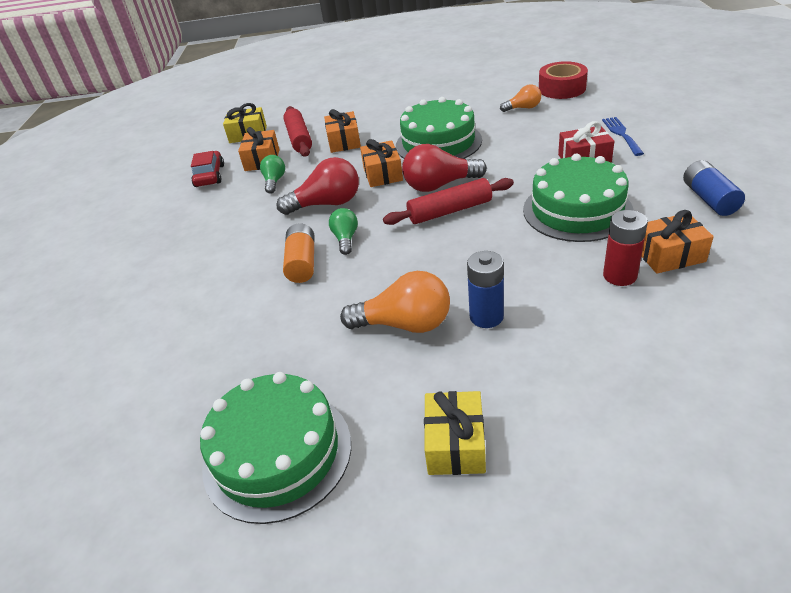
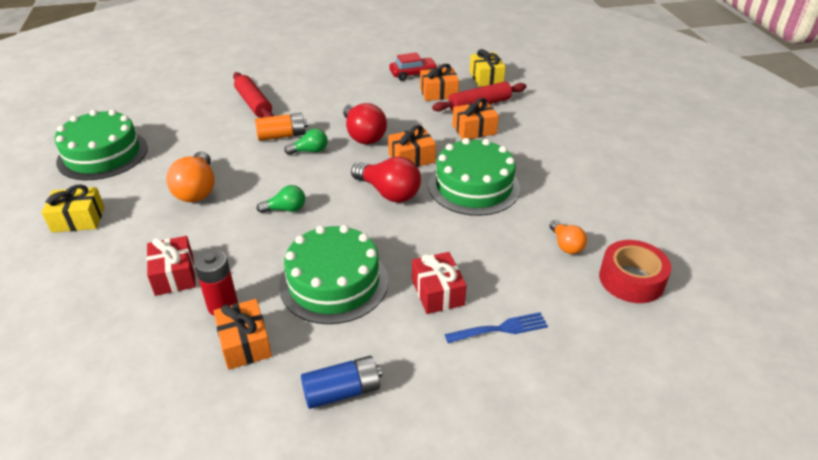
camera: 75 degrees right, 0 degrees up
green light bulb [260,155,285,194] -> green light bulb moved to [257,185,305,213]
red rolling pin [383,178,514,225] -> red rolling pin moved to [233,72,274,118]
red light bulb [402,144,487,192] -> red light bulb turned 150 degrees clockwise [351,157,421,203]
blue battery [467,251,504,328] -> none
none -> red gift [146,236,196,296]

